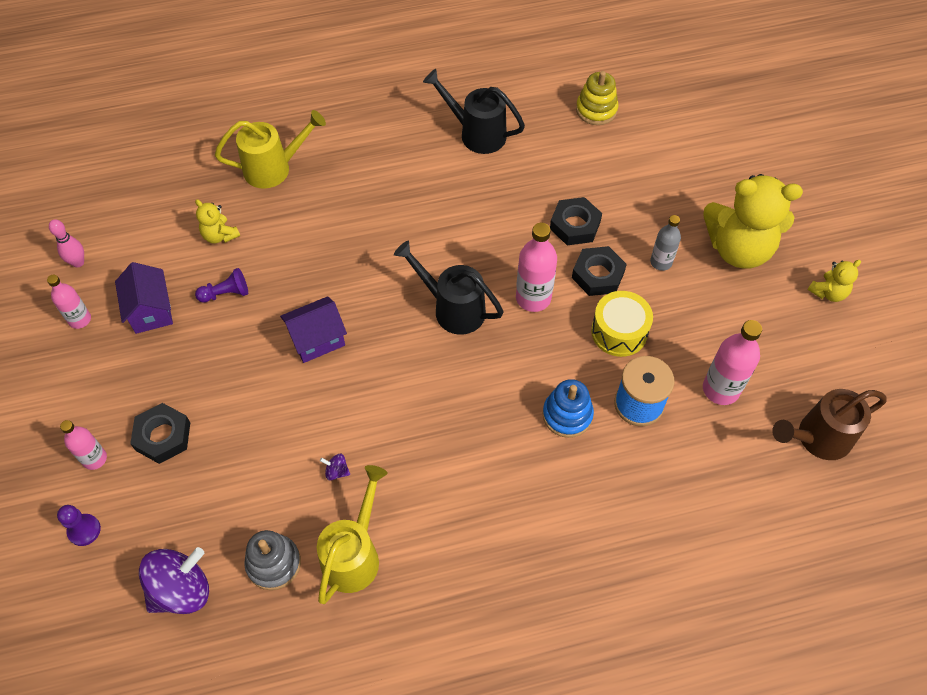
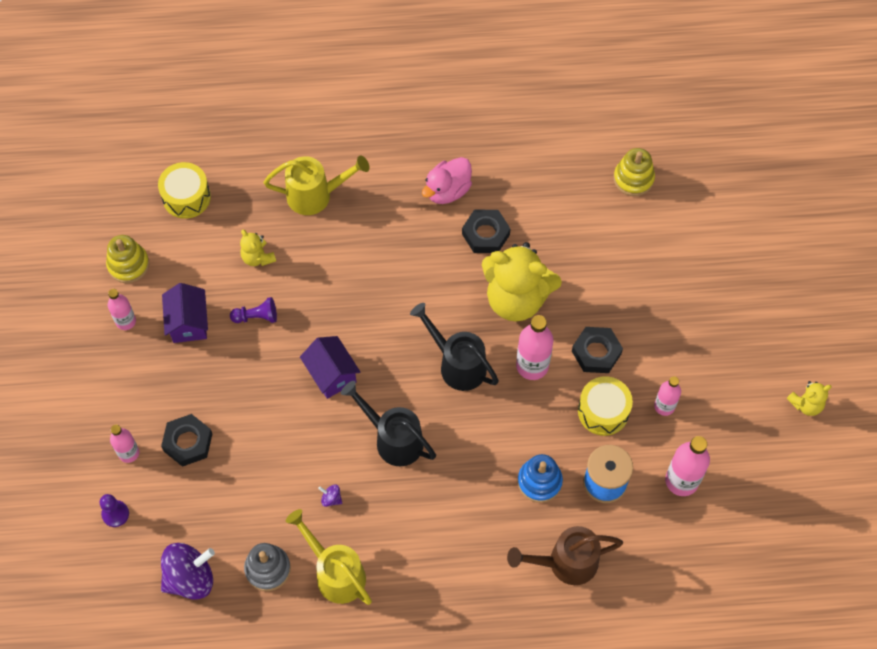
camera: 10 degrees right, 5 degrees up
pink bowling pin [49,219,84,268] -> yellow stacking toy [106,235,149,283]
purple house [280,296,347,363] -> purple house turned 75 degrees clockwise [300,336,360,399]
yellow watering can [317,465,388,604] -> yellow watering can turned 75 degrees counterclockwise [286,509,372,605]
black watering can [423,69,525,154] -> black watering can moved to [341,381,436,466]
black nut [550,197,602,245] -> black nut moved to [462,209,511,253]
grey bottle [650,215,681,271] -> none
yellow teddy bear [703,174,803,269] -> yellow teddy bear moved to [482,242,562,322]
brown watering can [772,389,887,460] -> brown watering can moved to [507,526,623,585]
none -> yellow drum [158,162,211,219]
none -> pink duck [422,157,472,204]
none -> pink bottle [654,376,681,416]

